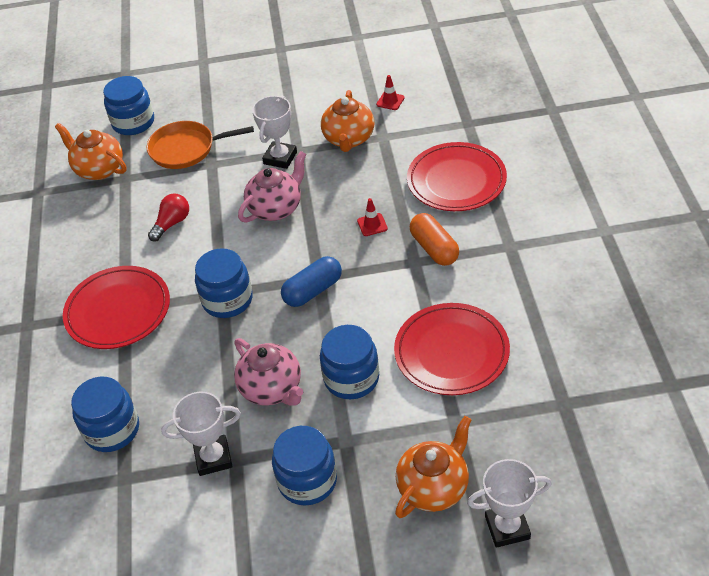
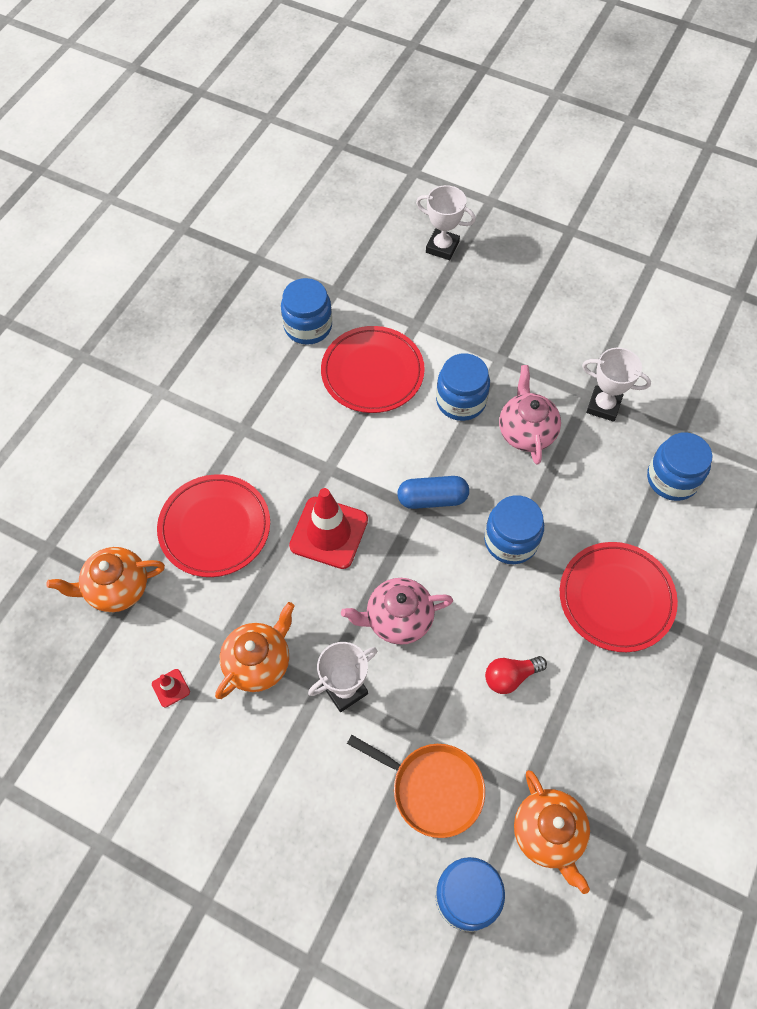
camera: 150 degrees left, 15 degrees up
blue jar [272,426,337,506] -> blue jar moved to [281,278,332,345]
red traffic cone [357,198,388,236] -> red traffic cone [289,488,368,569], size x2.29
orange teapot [395,416,472,518] -> orange teapot moved to [46,547,165,612]
orange capsule [410,213,459,266] -> none

